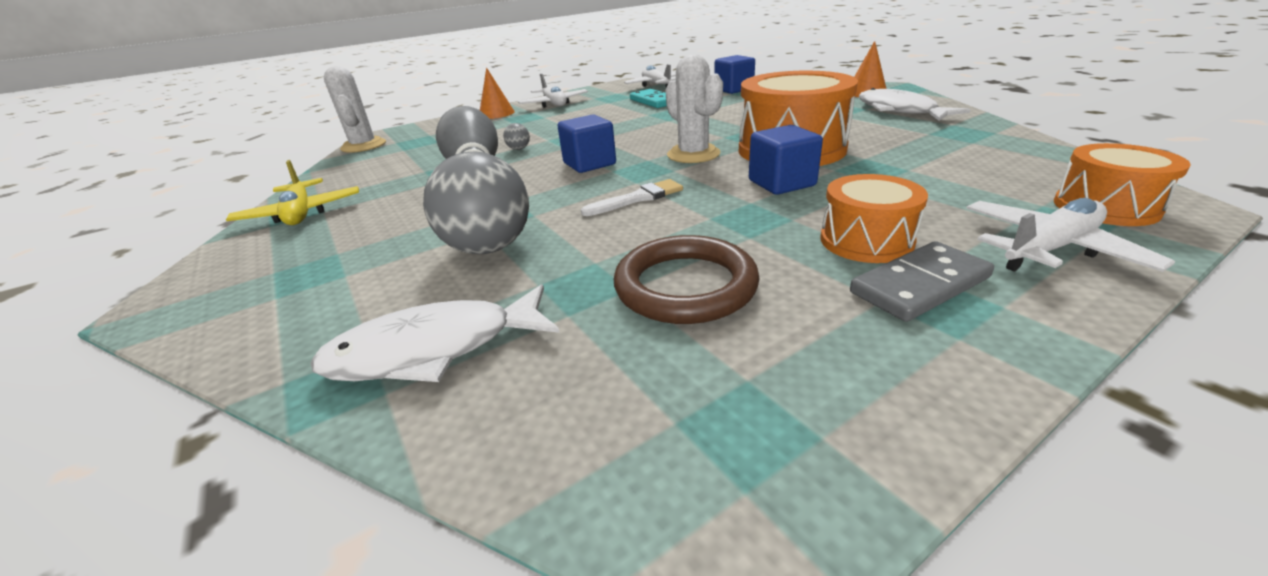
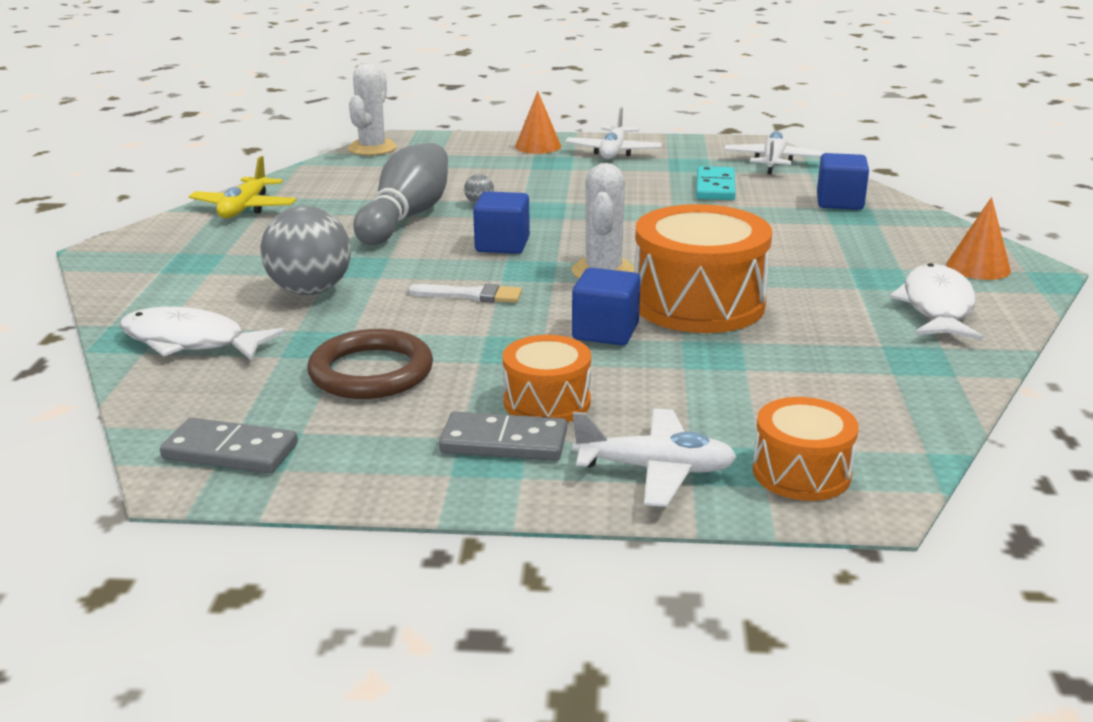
camera: 35 degrees right, 5 degrees down
none -> grey domino [160,418,298,473]

